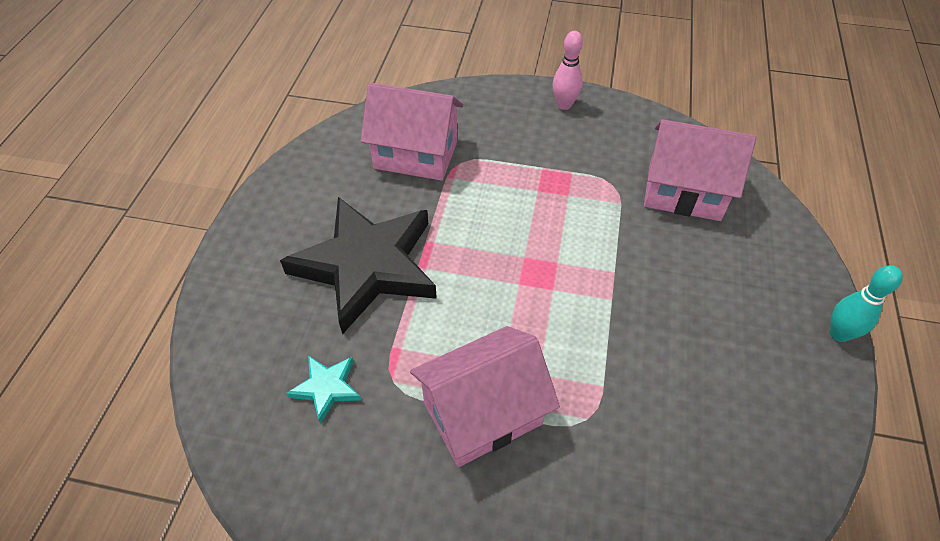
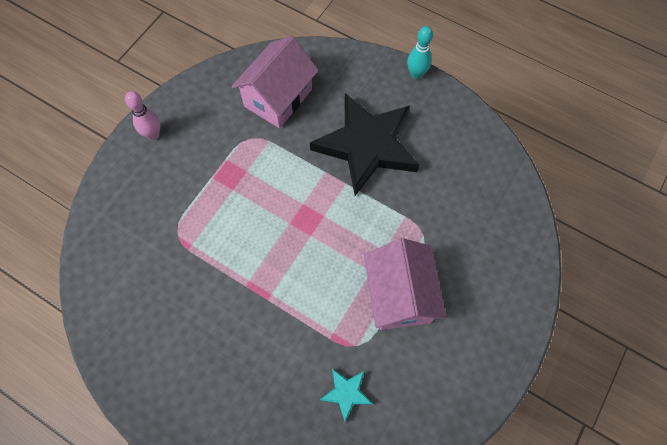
camera: 70 degrees left, 15 degrees up
black star [280,197,437,334] -> black star moved to [310,93,419,196]
pink house [361,83,463,181] -> none

